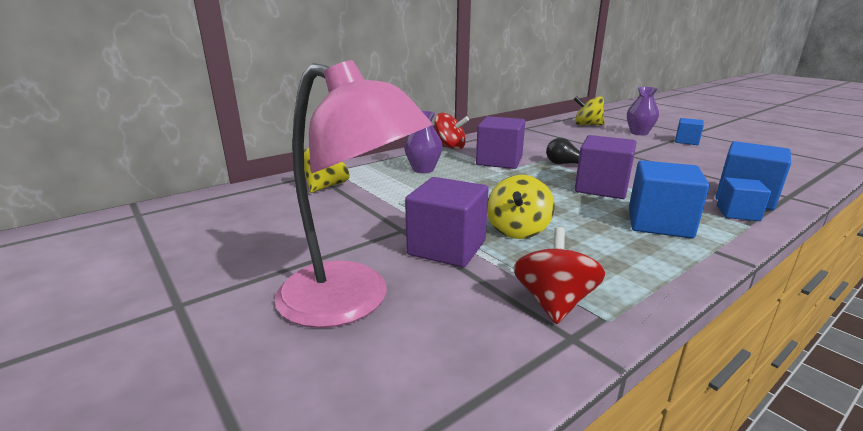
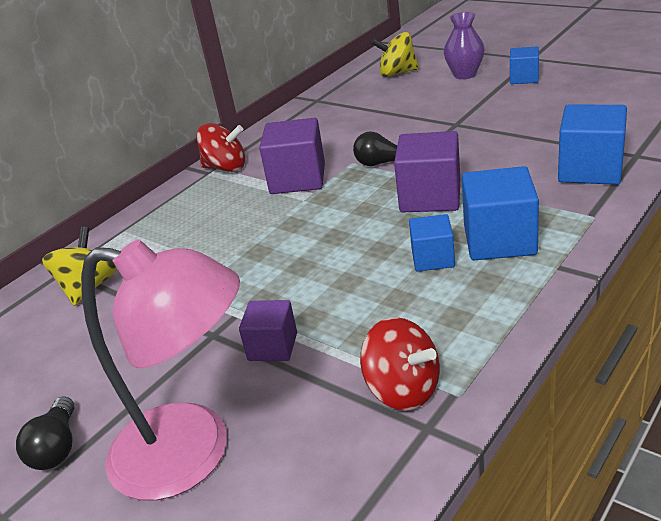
camera: 10 degrees left, 10 degrees up
purple vase [404,111,443,173] -> none
purple cube [405,177,489,267] -> purple cube [239,300,297,361], size x0.60
yellow spinning top [487,175,555,239] -> none
red spinning top [513,227,606,324] -> red spinning top turned 135 degrees clockwise [360,317,440,411]
blue cube [717,178,771,221] -> blue cube moved to [409,214,455,272]
none -> black light bulb [16,397,74,470]

